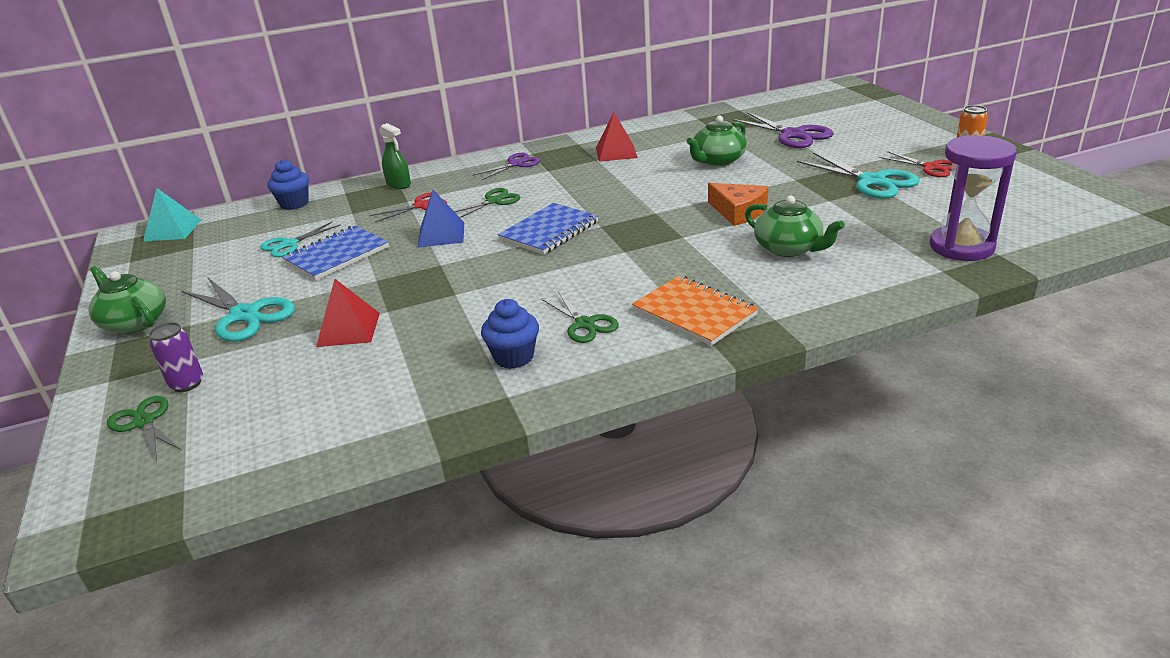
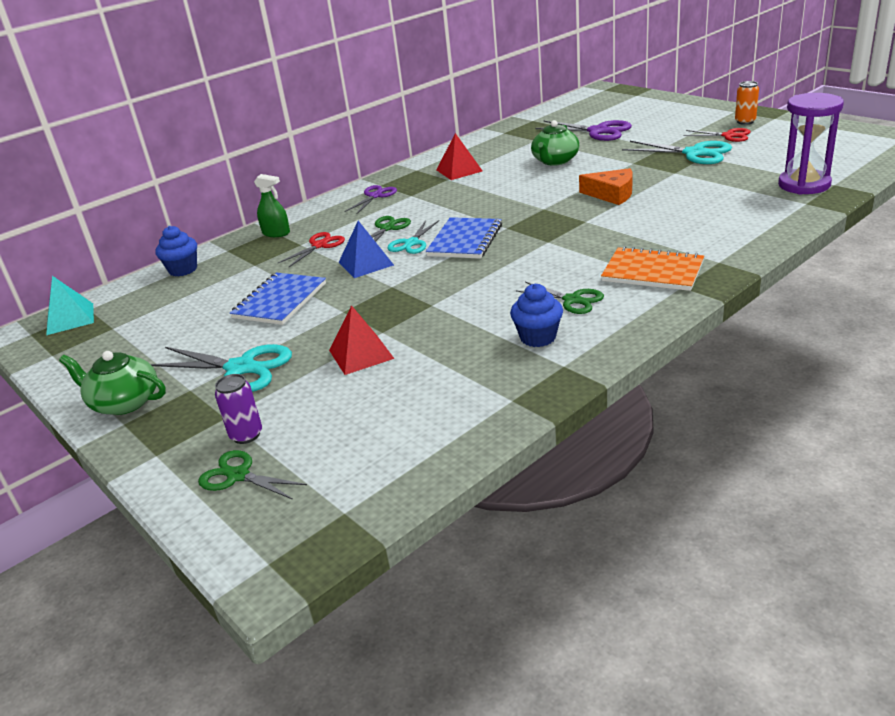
camera: 20 degrees left, 0 degrees up
turquoise scissors [260,221,341,257] -> turquoise scissors moved to [387,220,439,254]
green teapot [745,195,845,257] -> none

